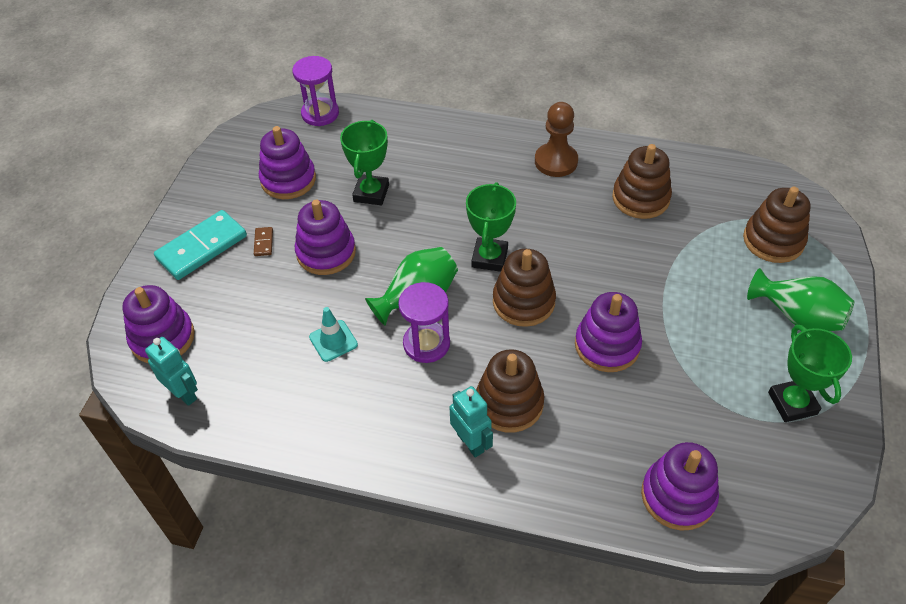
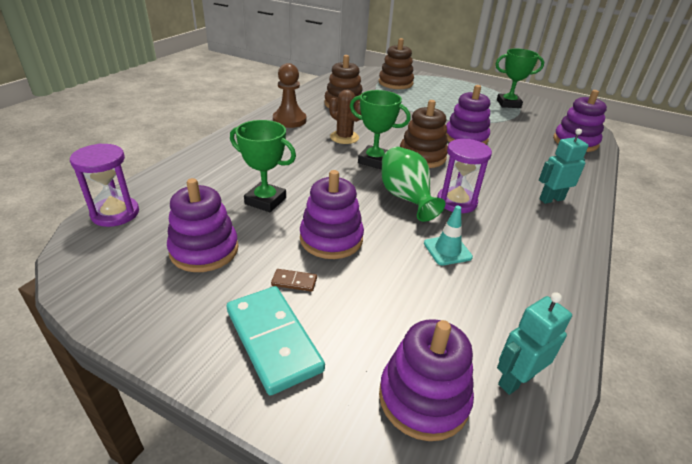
camera: 80 degrees left, 15 degrees down
brown stacking toy [476,349,544,433] -> none
green vase [747,268,855,331] -> none
none -> brown cactus [329,90,361,144]

